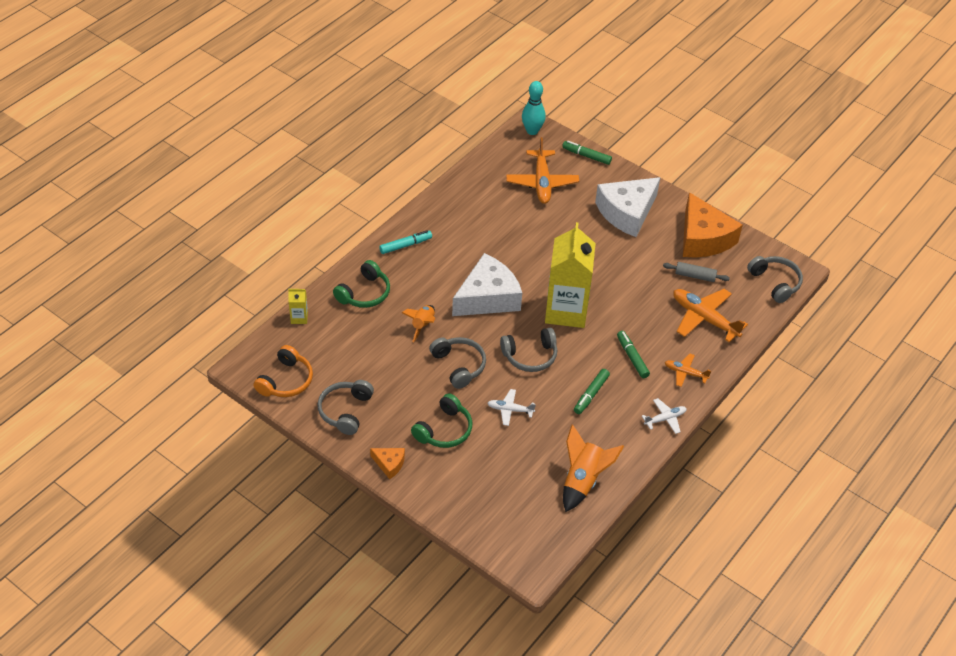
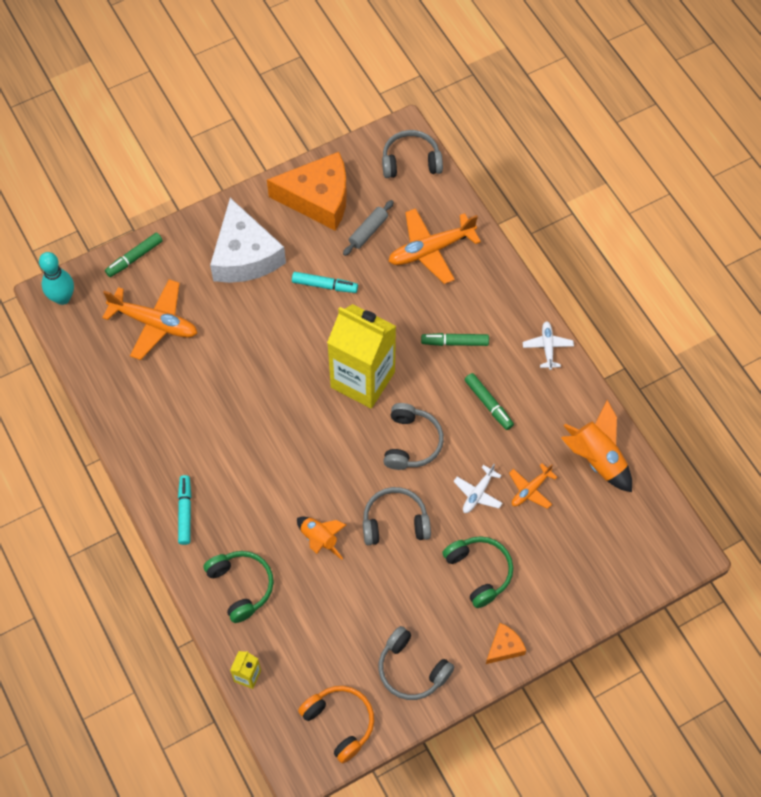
camera: 65 degrees left, 15 degrees up
white cheese [452,253,522,316] -> none
orange plane [665,354,711,387] -> orange plane moved to [509,463,557,509]
none -> turquoise marker [292,272,358,293]

